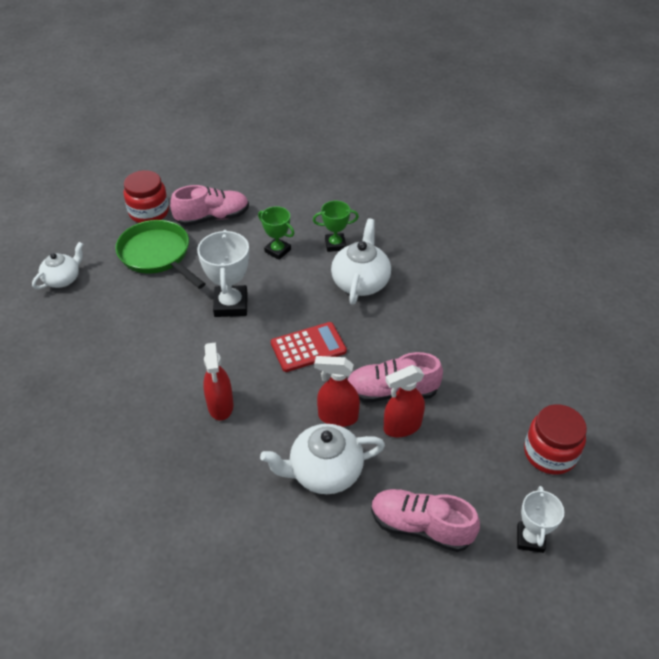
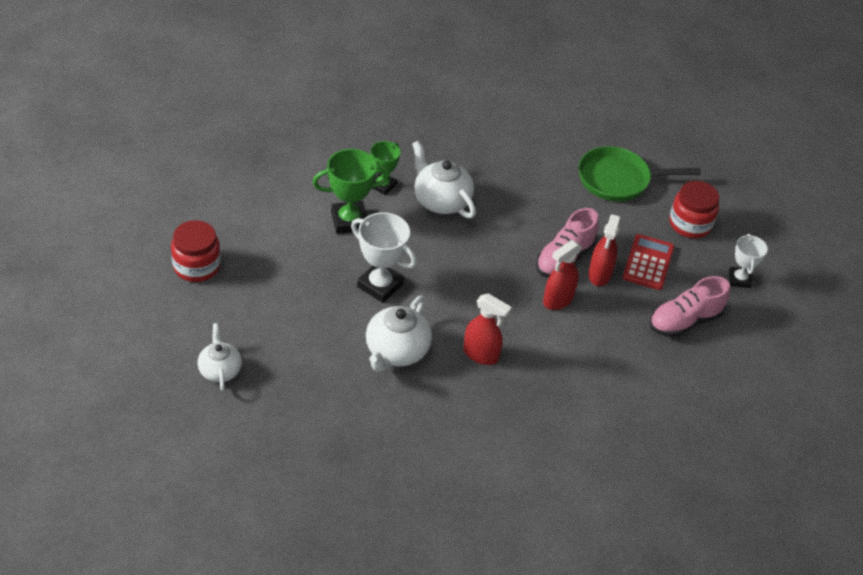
camera: 55 degrees left, 0 degrees up
green pan [115,220,206,289] -> green pan moved to [578,146,701,202]
pink shoe [170,185,249,226] -> none
green trophy [258,206,295,260] -> green trophy [313,149,390,234], size x1.58
white teapot [260,424,385,494] -> white teapot moved to [366,296,432,372]
red calculator [271,322,347,372] -> red calculator moved to [623,234,674,290]
white trophy [517,486,564,553] -> white trophy turned 45 degrees clockwise [729,234,768,288]

